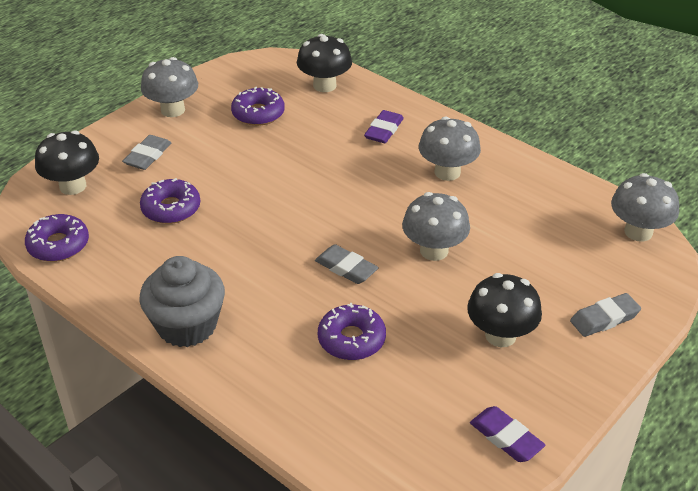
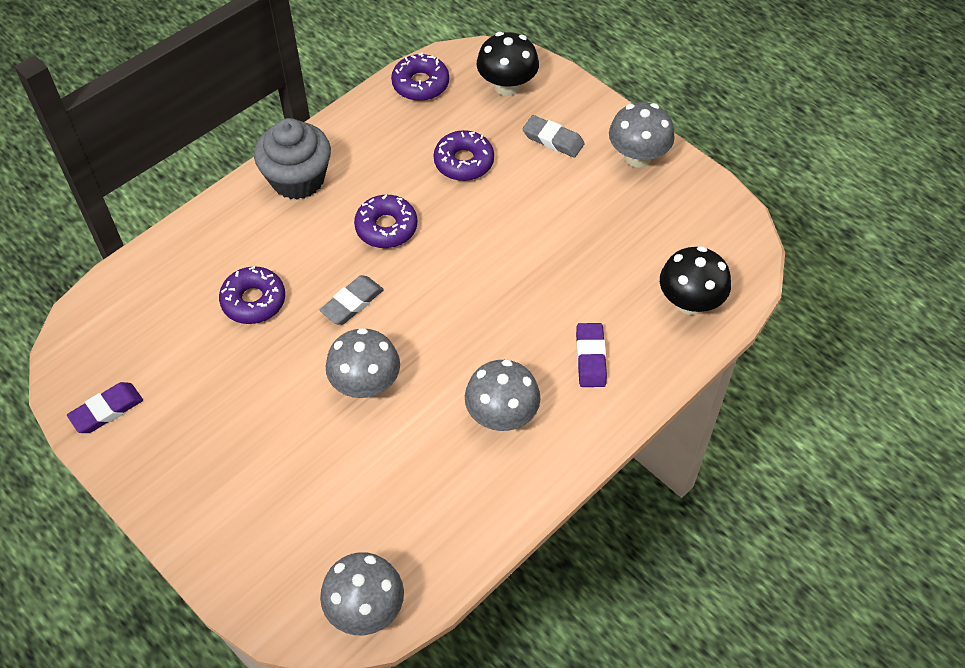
camera: 95 degrees right, 15 degrees up
purple donut [231,87,285,126] -> purple donut moved to [354,195,417,248]
purple eraser [364,110,404,143] -> purple eraser turned 60 degrees clockwise [576,323,607,387]
black mushroom [467,273,542,347] -> none
grey eraser [570,293,641,337] -> none

